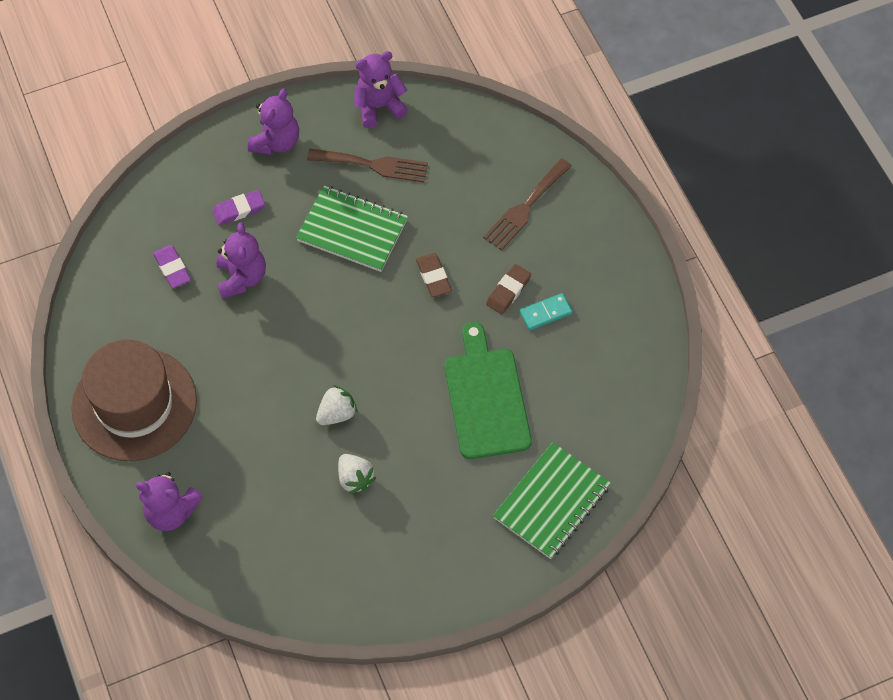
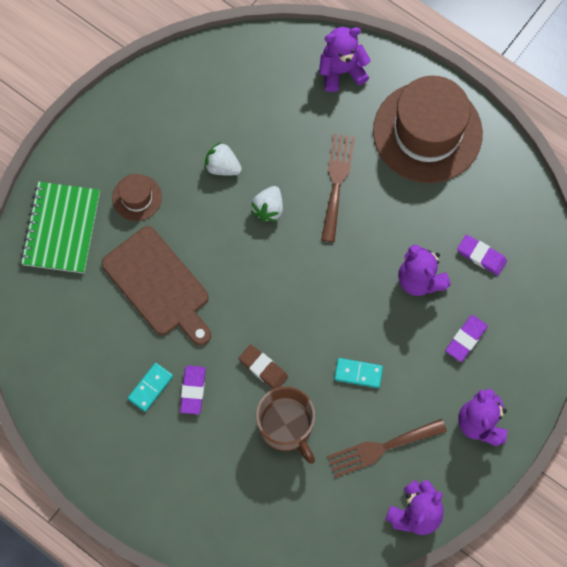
camera: 150 degrees right, 10 degrees up
green notebook [296,186,408,272] -> turquoise domino [334,358,383,388]
green cutting board [445,322,532,459] -> brown cutting board [101,226,211,346]
brown fork [483,159,572,251] -> brown fork moved to [321,134,355,242]
brown eraser [486,264,531,314] -> purple eraser [180,365,206,414]
none -> brown hat [112,174,162,221]
none -> brown mug [256,386,315,464]

